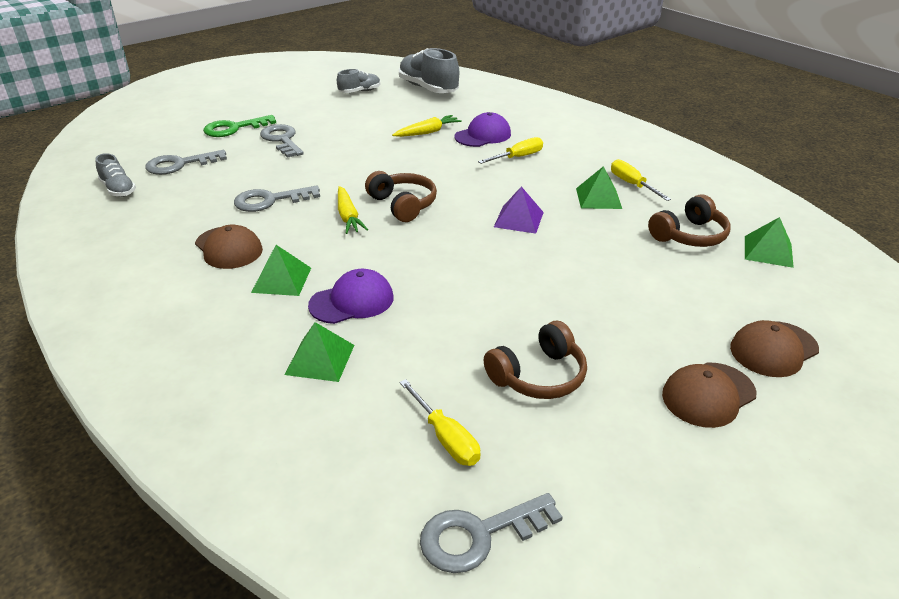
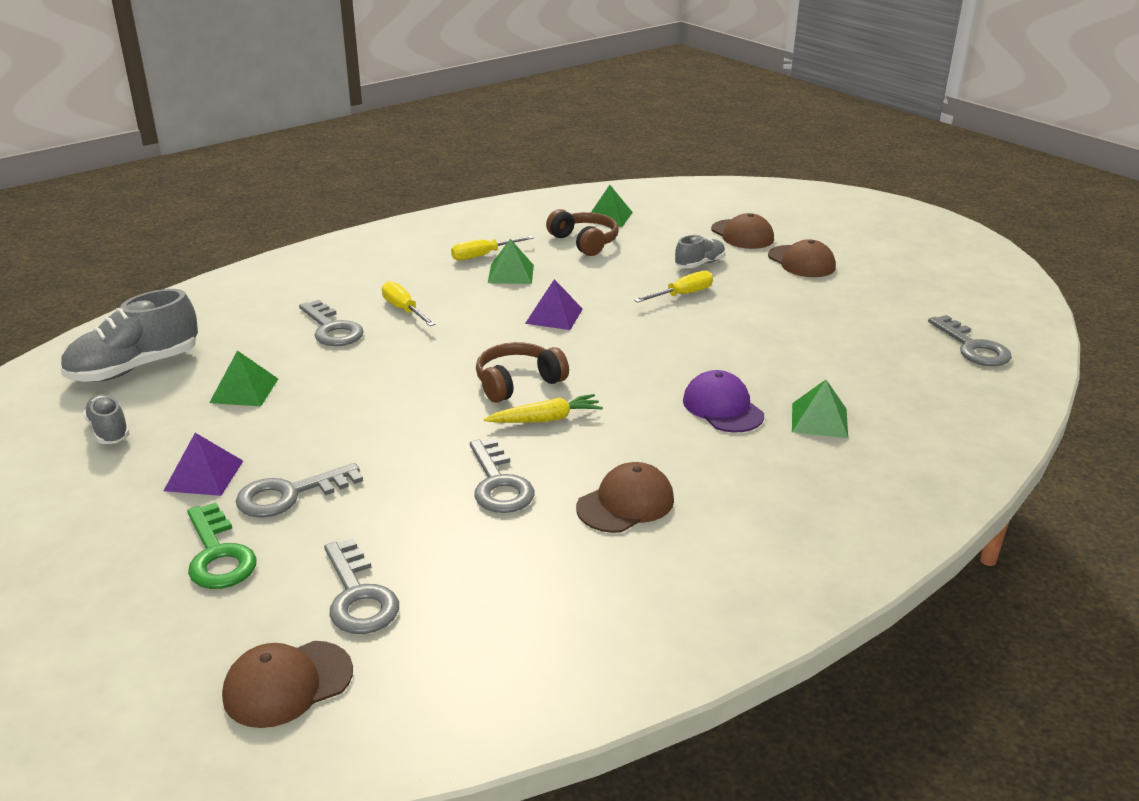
camera: 90 degrees left, 5 degrees down
grey shoe [95,153,136,197] -> grey shoe moved to [675,235,725,268]
green pyramid [251,245,311,296] -> green pyramid moved to [209,350,278,406]
yellow carrot [392,115,462,137] -> none
yellow screwdriver [399,379,481,466] -> yellow screwdriver moved to [634,271,713,303]
purple cap [454,112,511,147] -> grey key [299,300,364,346]
brown headphones [484,321,587,399] -> none
none -> purple pyramid [164,433,243,496]
none -> brown cap [222,641,353,728]

